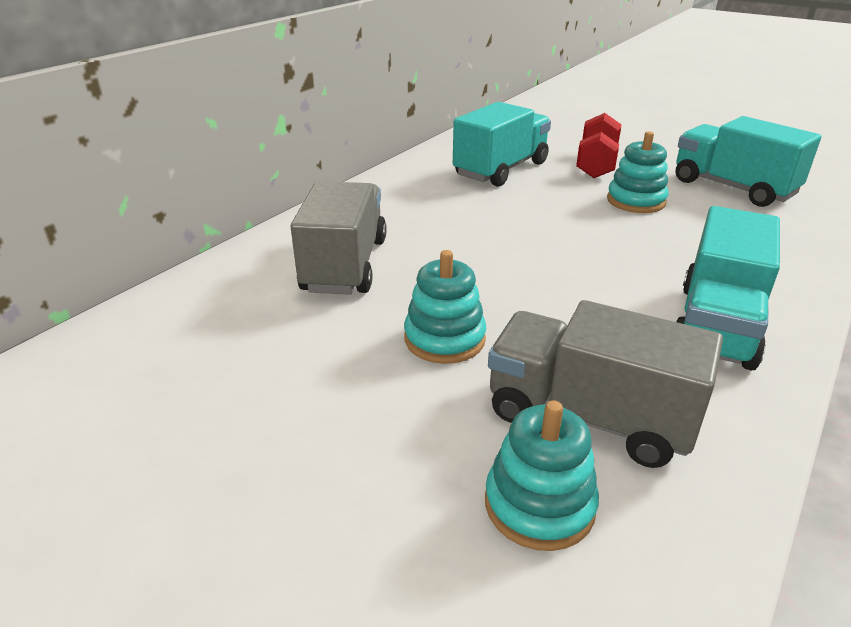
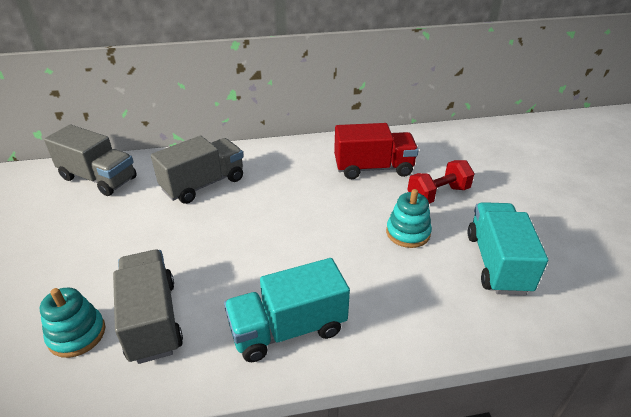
camera: 45 degrees right, 5 degrees up
turquoise stacking toy [404,250,486,364] -> none
turquoise truck [453,102,551,187] -> red truck [334,123,419,179]
none -> grey truck [44,124,137,196]

